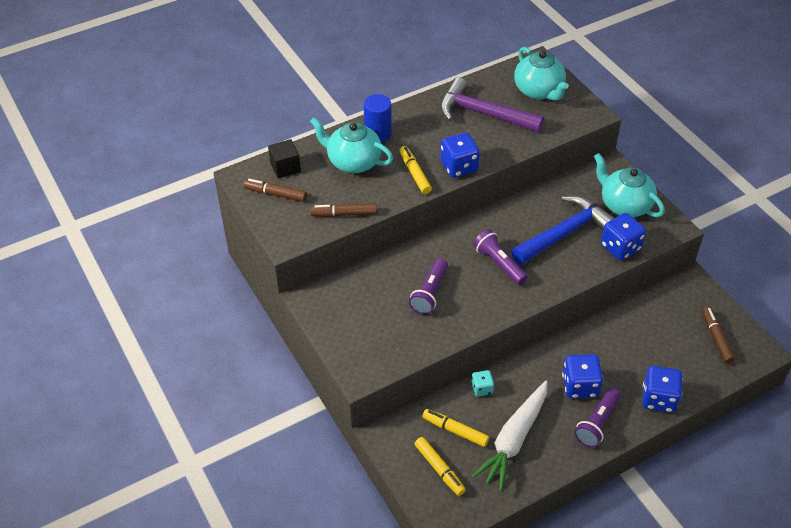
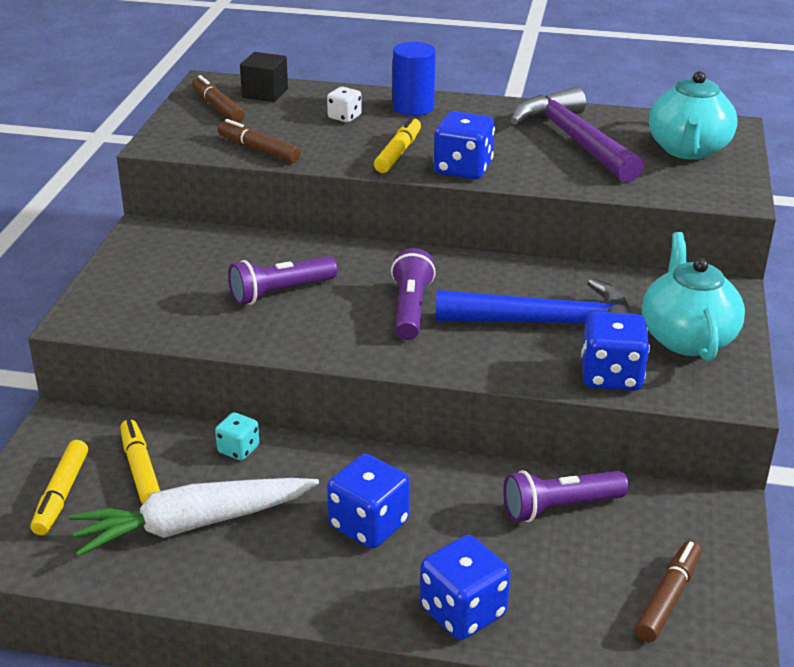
camera: 40 degrees right, 15 degrees down
turquoise teapot [310,117,393,173] -> white dice [327,87,362,122]
purple flashlight [574,387,621,448] -> purple flashlight moved to [503,470,629,522]

